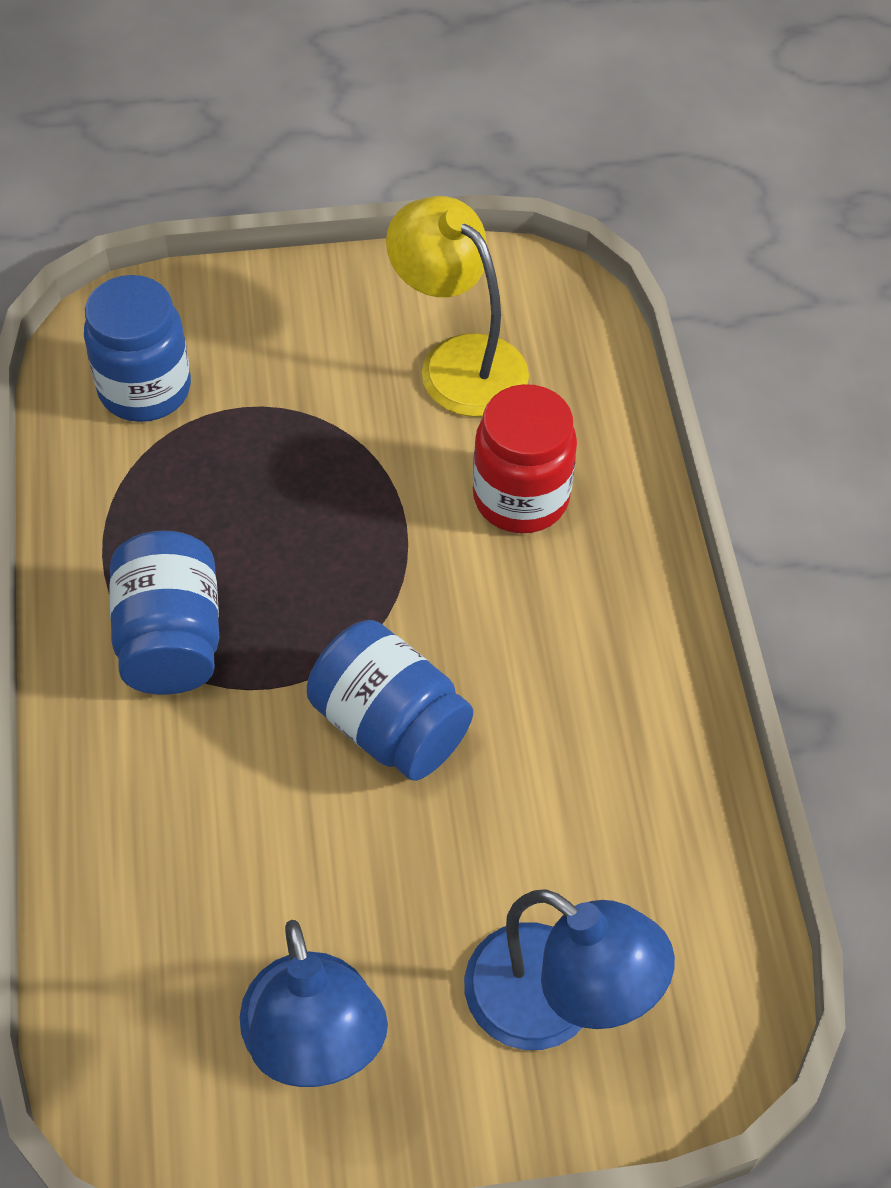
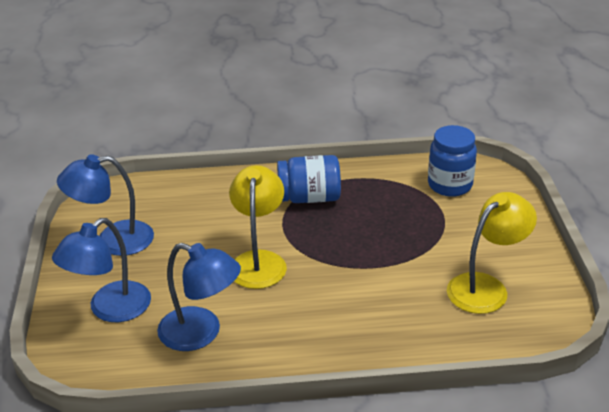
camera: 95 degrees right, 20 degrees down
blue jar [307,620,473,781] -> yellow lamp [229,165,287,289]
red jar [473,384,577,533] -> none
none -> blue lamp [157,243,241,351]

